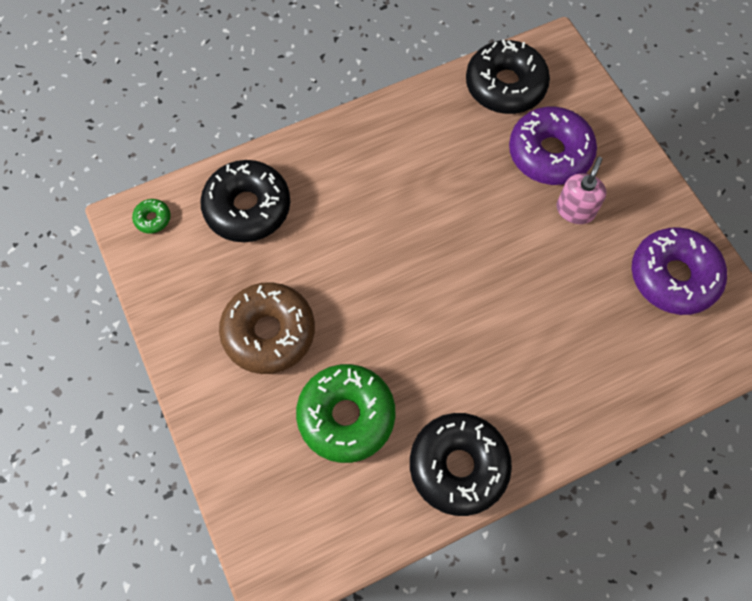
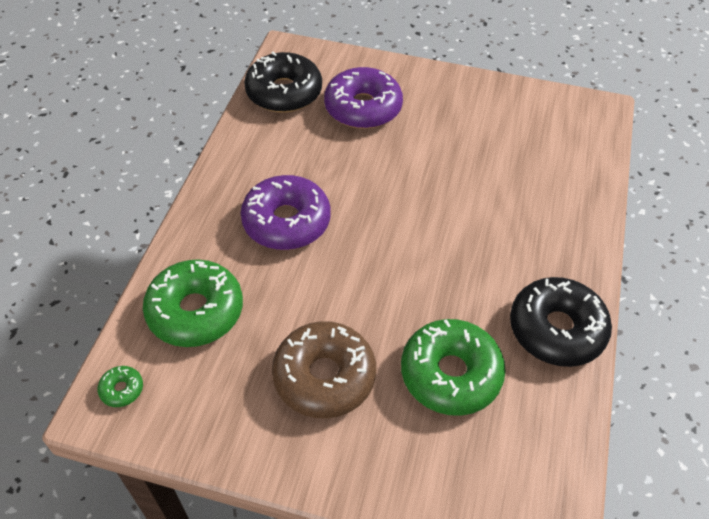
camera: 50 degrees left, 15 degrees down
black donut [200,160,290,242] -> green donut [143,259,243,347]
pink soap dispenser [556,157,607,224] -> none
purple donut [632,227,727,315] -> purple donut moved to [240,175,331,250]

